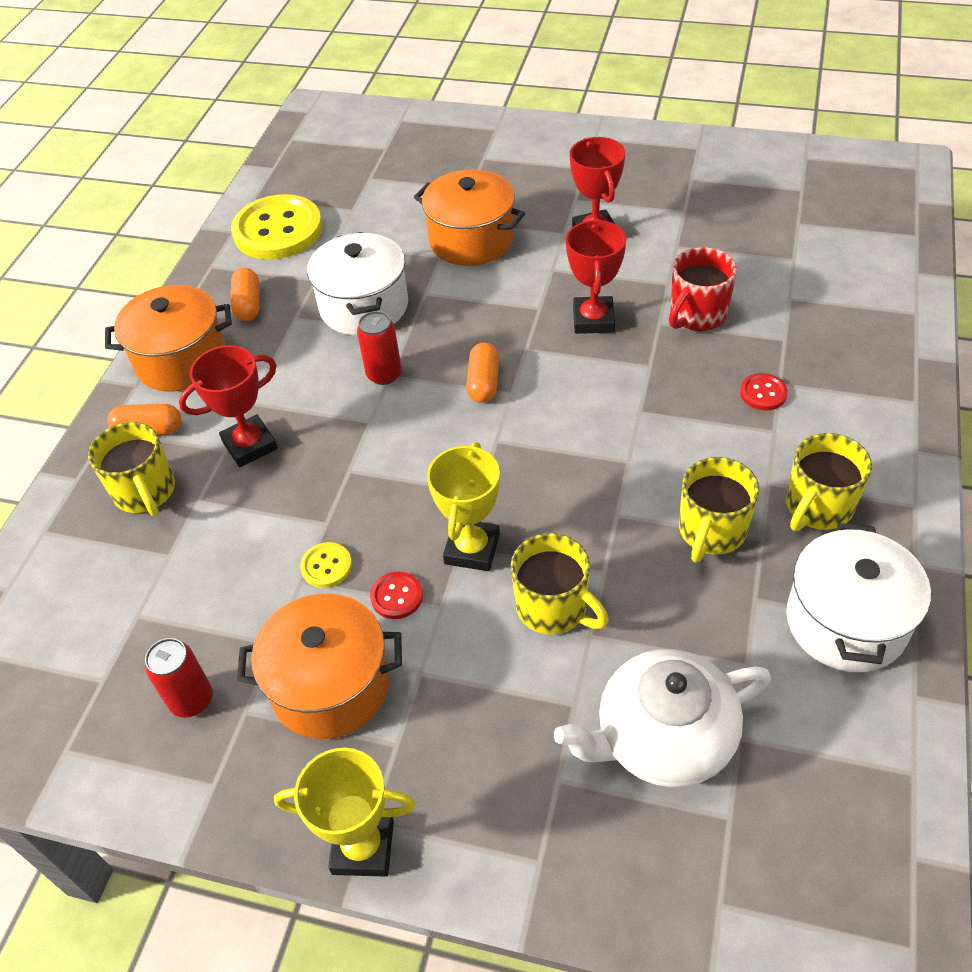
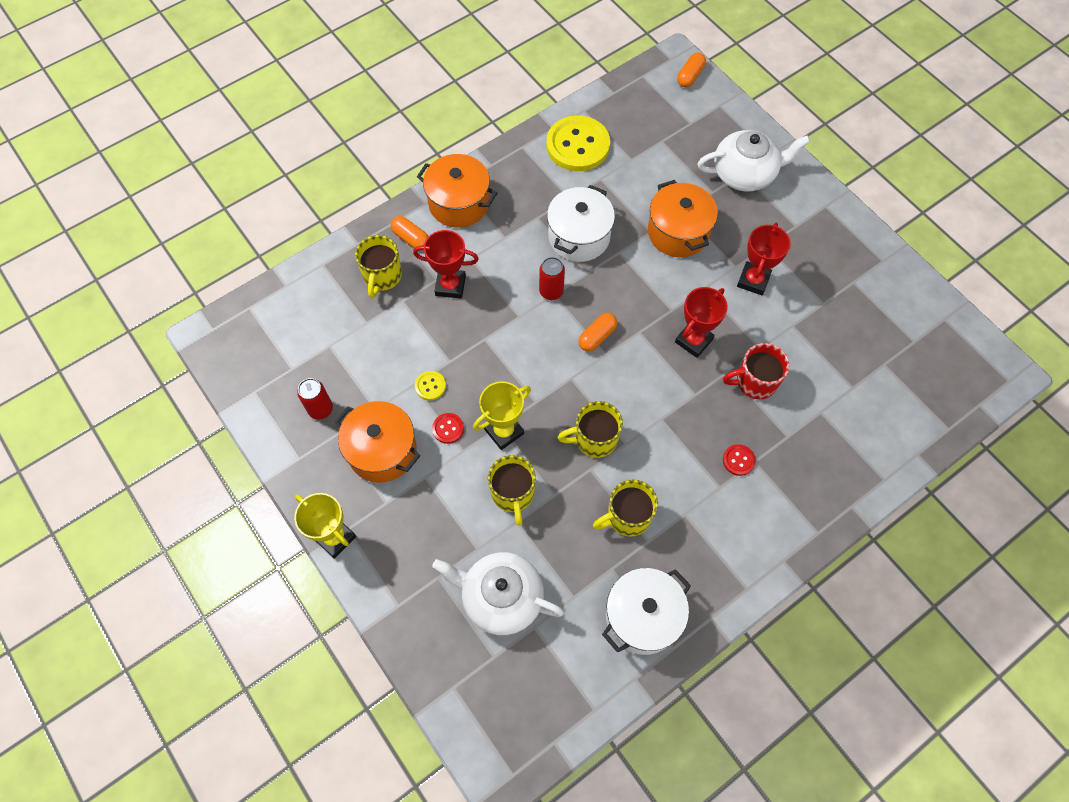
camera: 35 degrees right, 15 degrees up
orange capsule [231,268,260,321] -> orange capsule moved to [677,53,706,87]
yellow mug [786,433,872,531] -> yellow mug moved to [557,401,623,458]
none -> white teapot [697,130,810,192]

